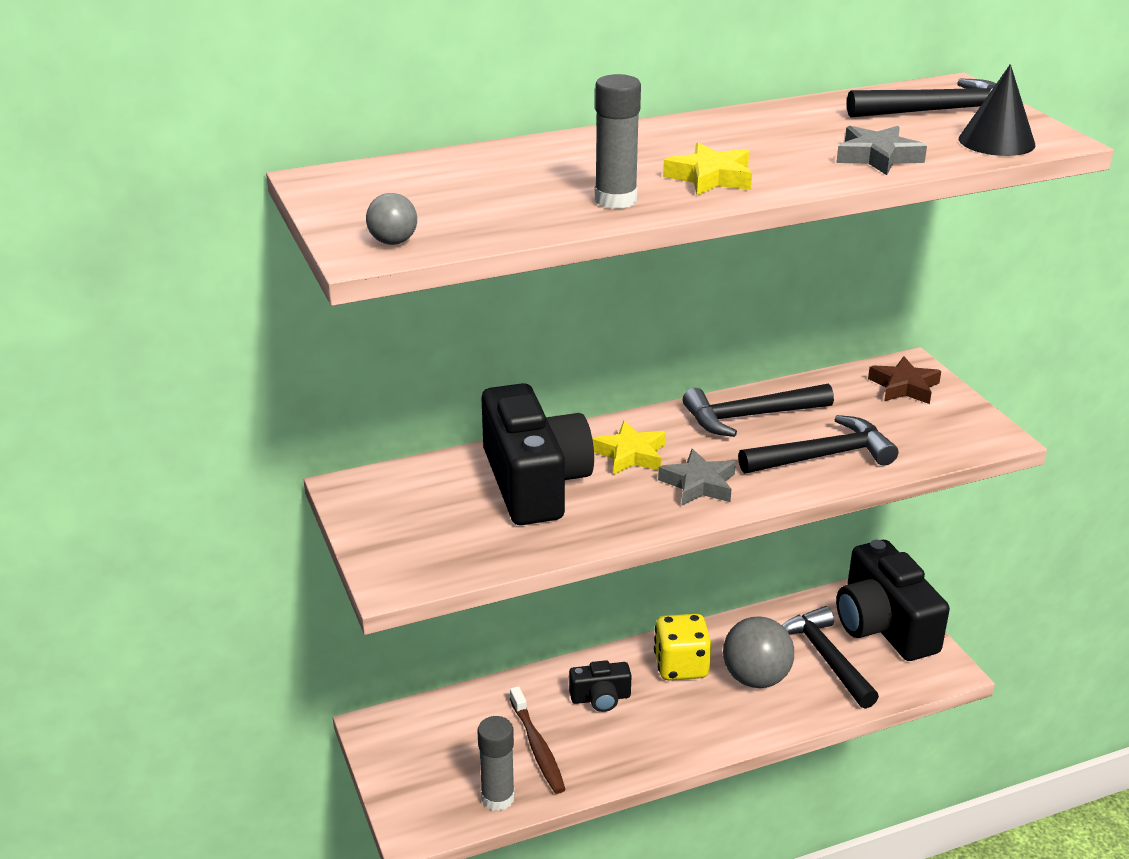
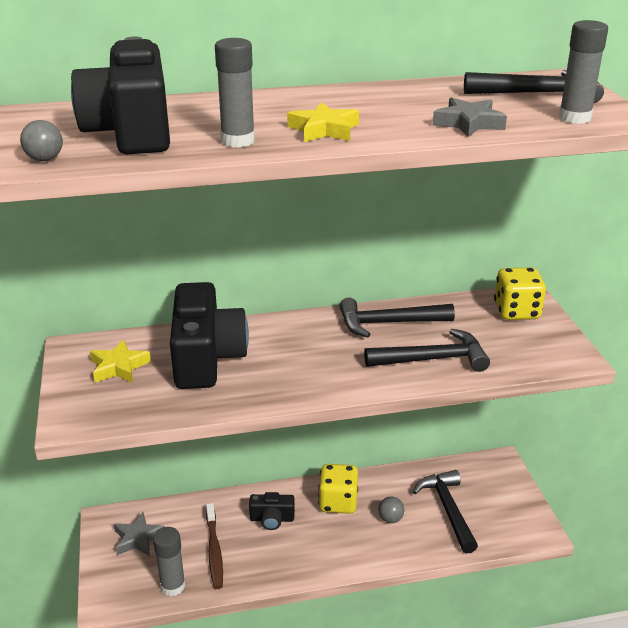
camera: 10 degrees right, 0 degrees up
yellow star [592,421,666,475] -> yellow star moved to [90,339,151,383]
grey star [658,449,736,505] -> grey star moved to [114,512,165,556]
grey ball [723,616,794,688] -> grey ball [378,497,404,523], size x0.49
black camera [836,540,950,661] -> black camera moved to [71,36,170,154]
brown star [868,356,941,404] -> yellow dice [494,268,546,320]
black cone [959,64,1035,156] -> grey glue stick [559,20,608,124]

